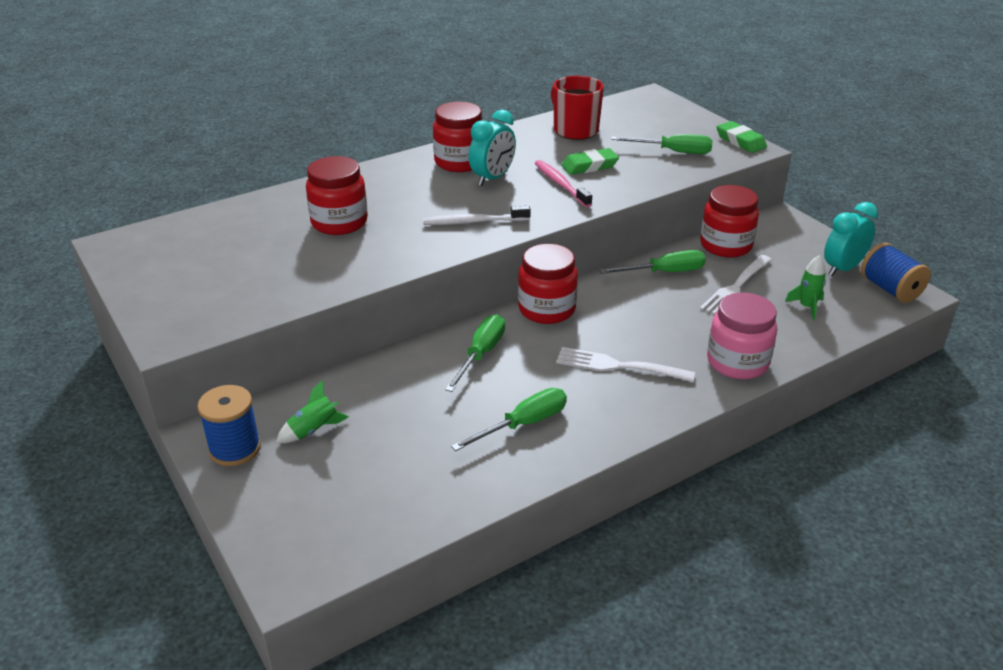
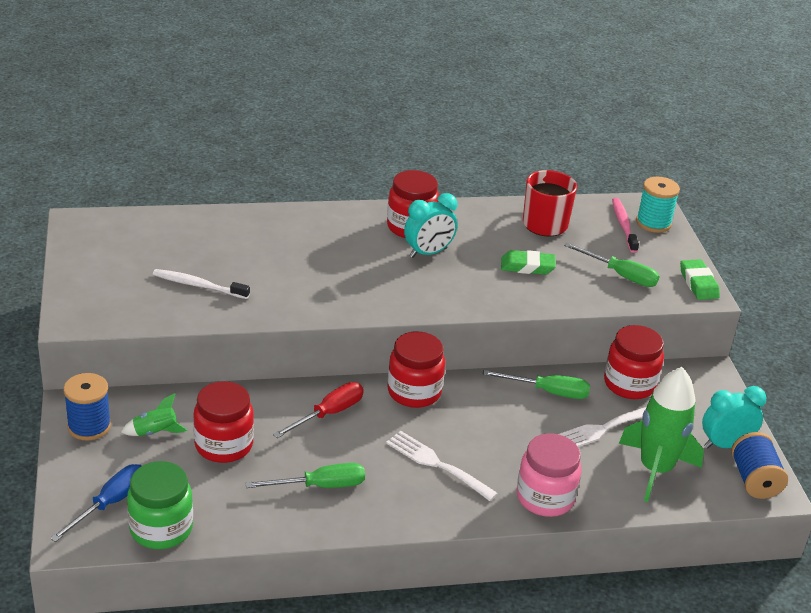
camera: 20 degrees right, 0 degrees up
red jar [306,156,368,235] -> red jar moved to [193,381,254,463]
white toothbrush [423,206,531,225] -> white toothbrush moved to [153,269,250,299]
green screwdriver [445,314,505,392] -> red screwdriver [273,382,364,438]
pink toothbrush [535,160,592,207] -> pink toothbrush moved to [612,198,639,253]
green rocket [785,256,826,320] -> green rocket [619,367,704,502], size x2.18
none -> blue screwdriver [50,464,142,542]
none -> green jar [127,461,193,549]
none -> turquoise spool [636,177,680,233]

